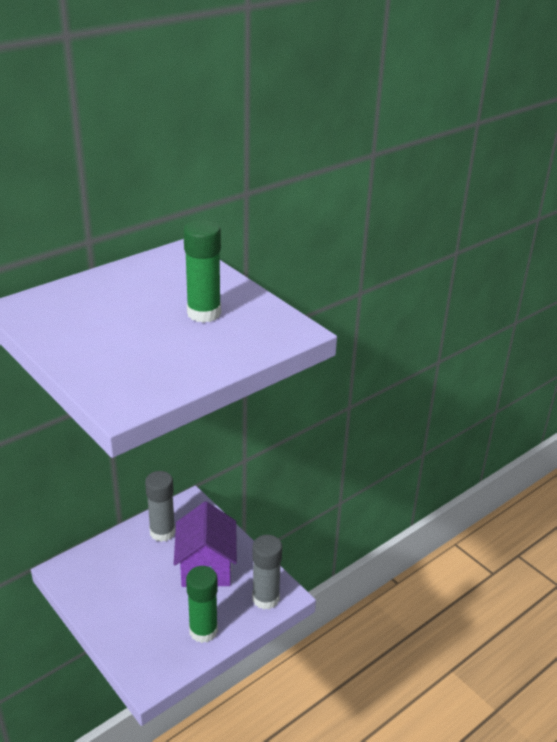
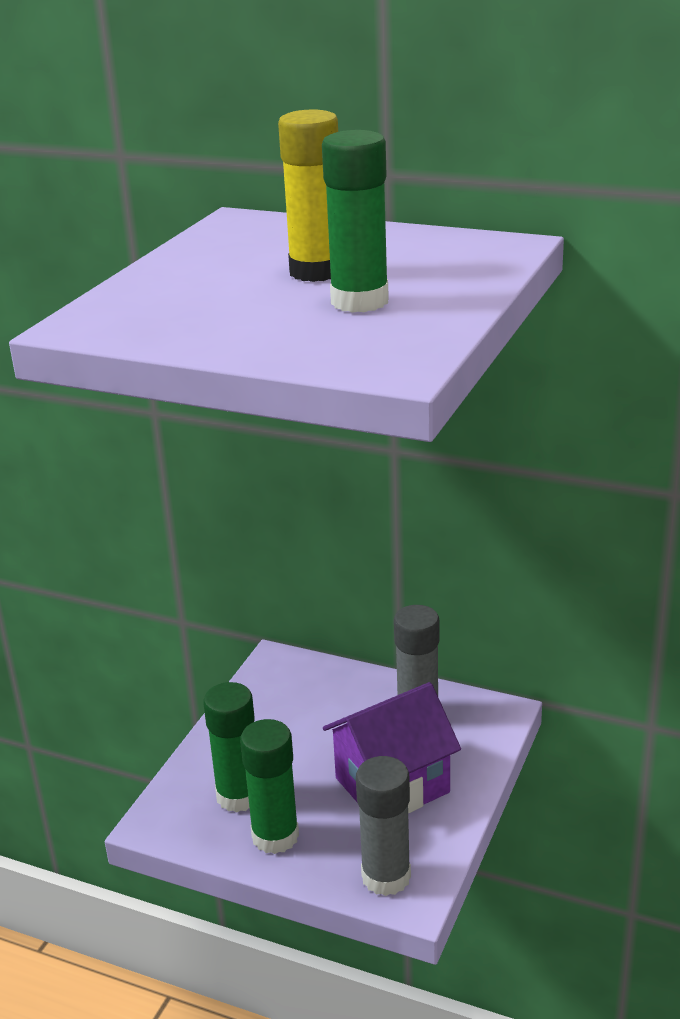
camera: 65 degrees right, 5 degrees down
none -> green glue stick [203,682,255,812]
none -> yellow glue stick [278,109,338,282]

